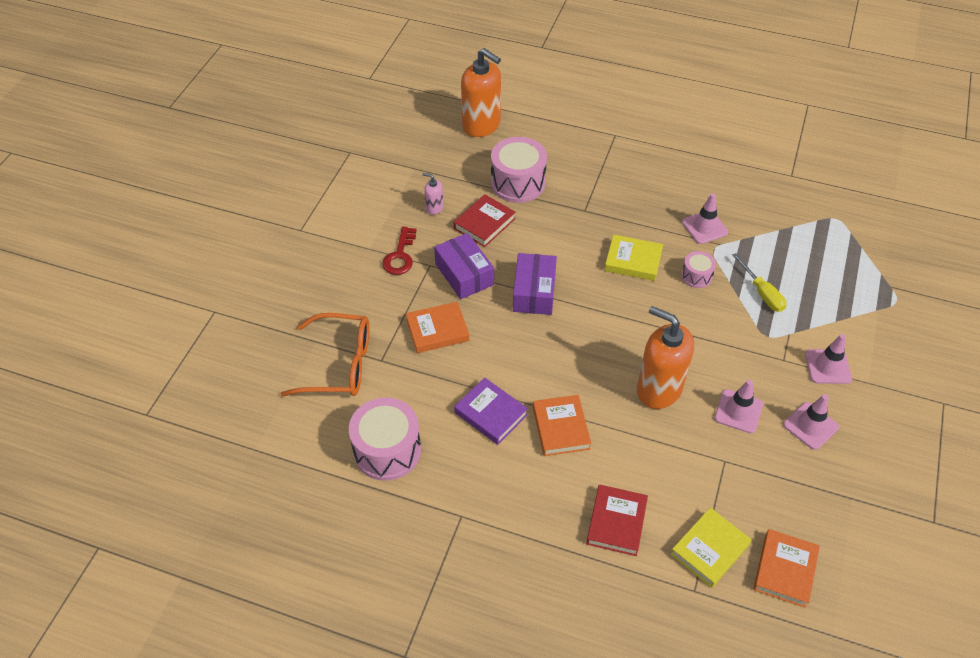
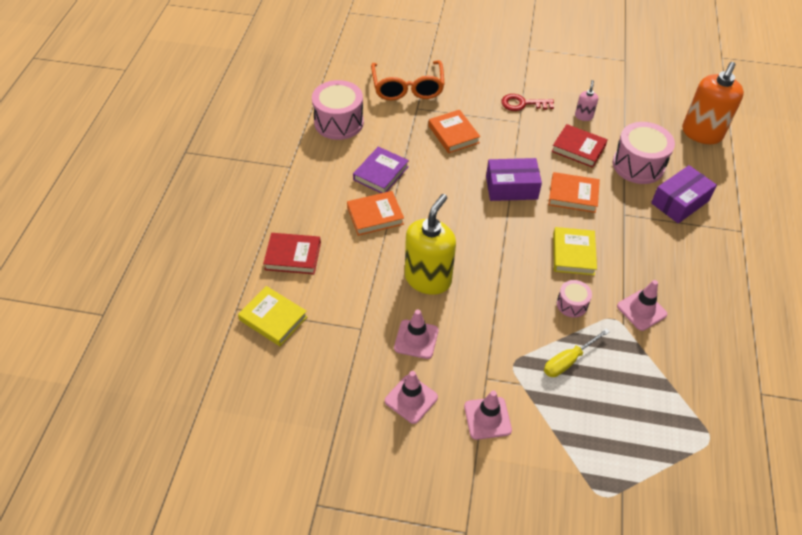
camera: 80 degrees right, 0 degrees up
purple box [434,233,494,299] -> purple box moved to [651,165,717,224]
orange soap dispenser [637,306,694,409] -> yellow soap dispenser [405,194,456,295]
orange book [753,529,820,608] -> orange book moved to [549,172,600,213]

